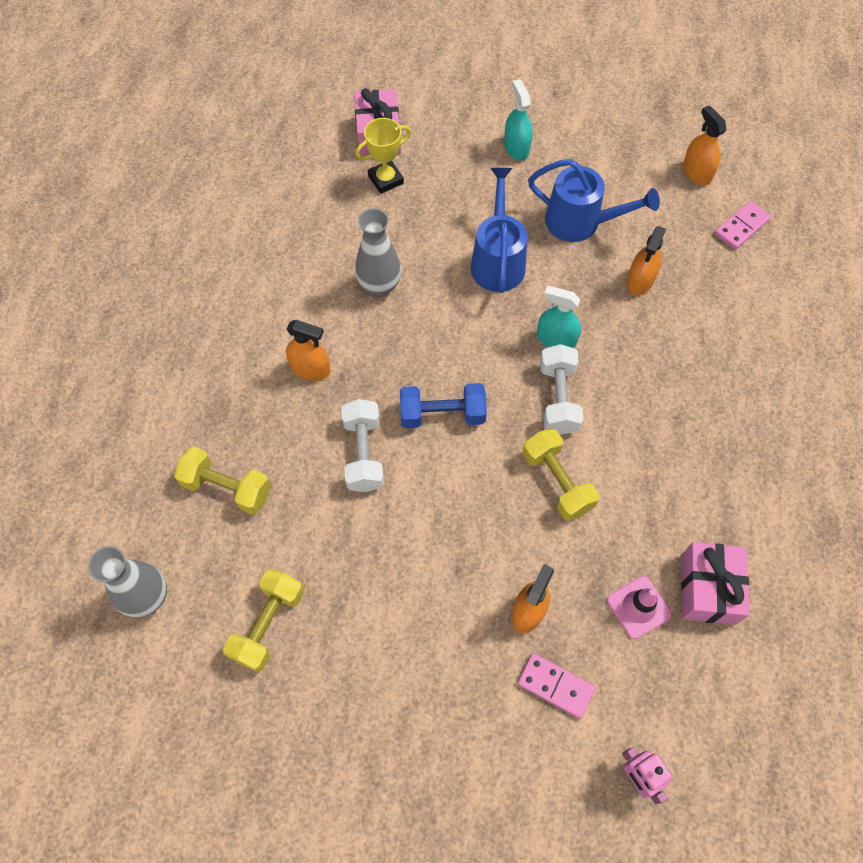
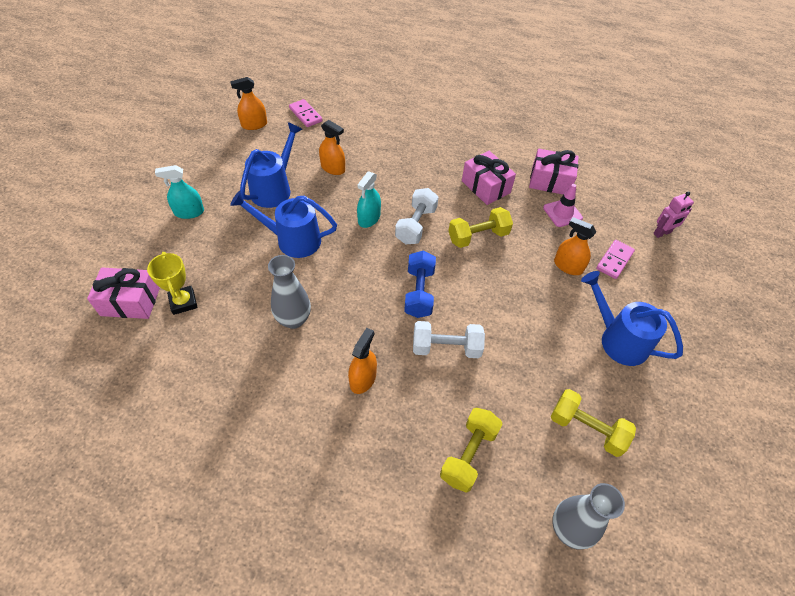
camera: 85 degrees left, 10 degrees down
white dumbbell [540,344,584,435] -> white dumbbell turned 75 degrees counterclockwise [395,188,439,244]
none -> pink gift [462,151,516,205]
none -> blue watering can [581,271,683,366]

